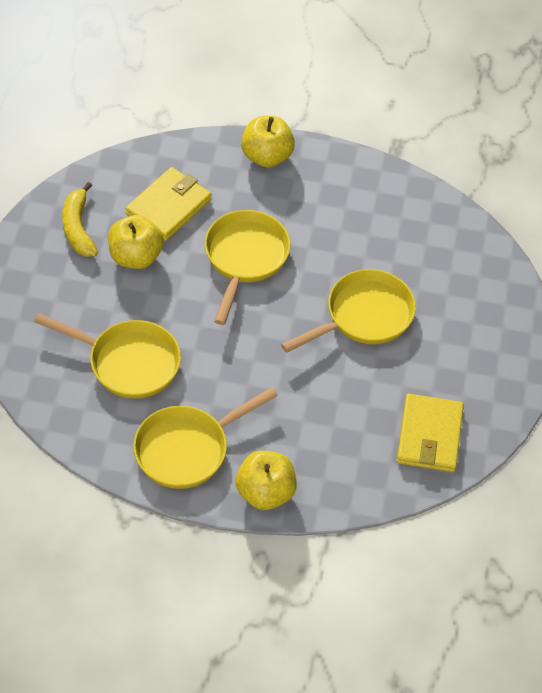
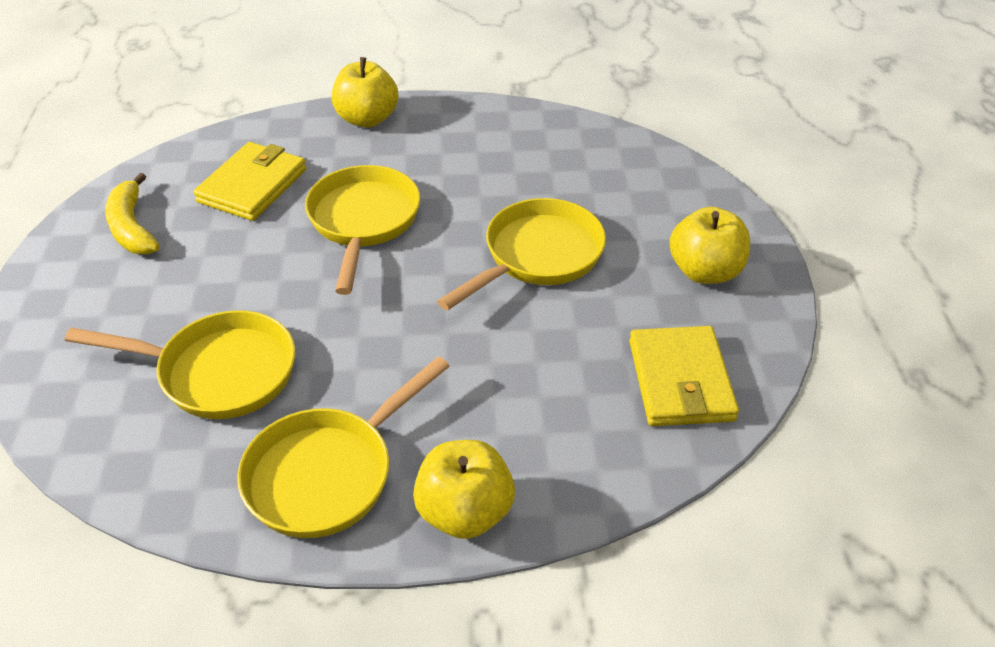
camera: 10 degrees left, 10 degrees down
yellow apple [108,215,164,269] -> yellow apple moved to [670,207,750,284]

